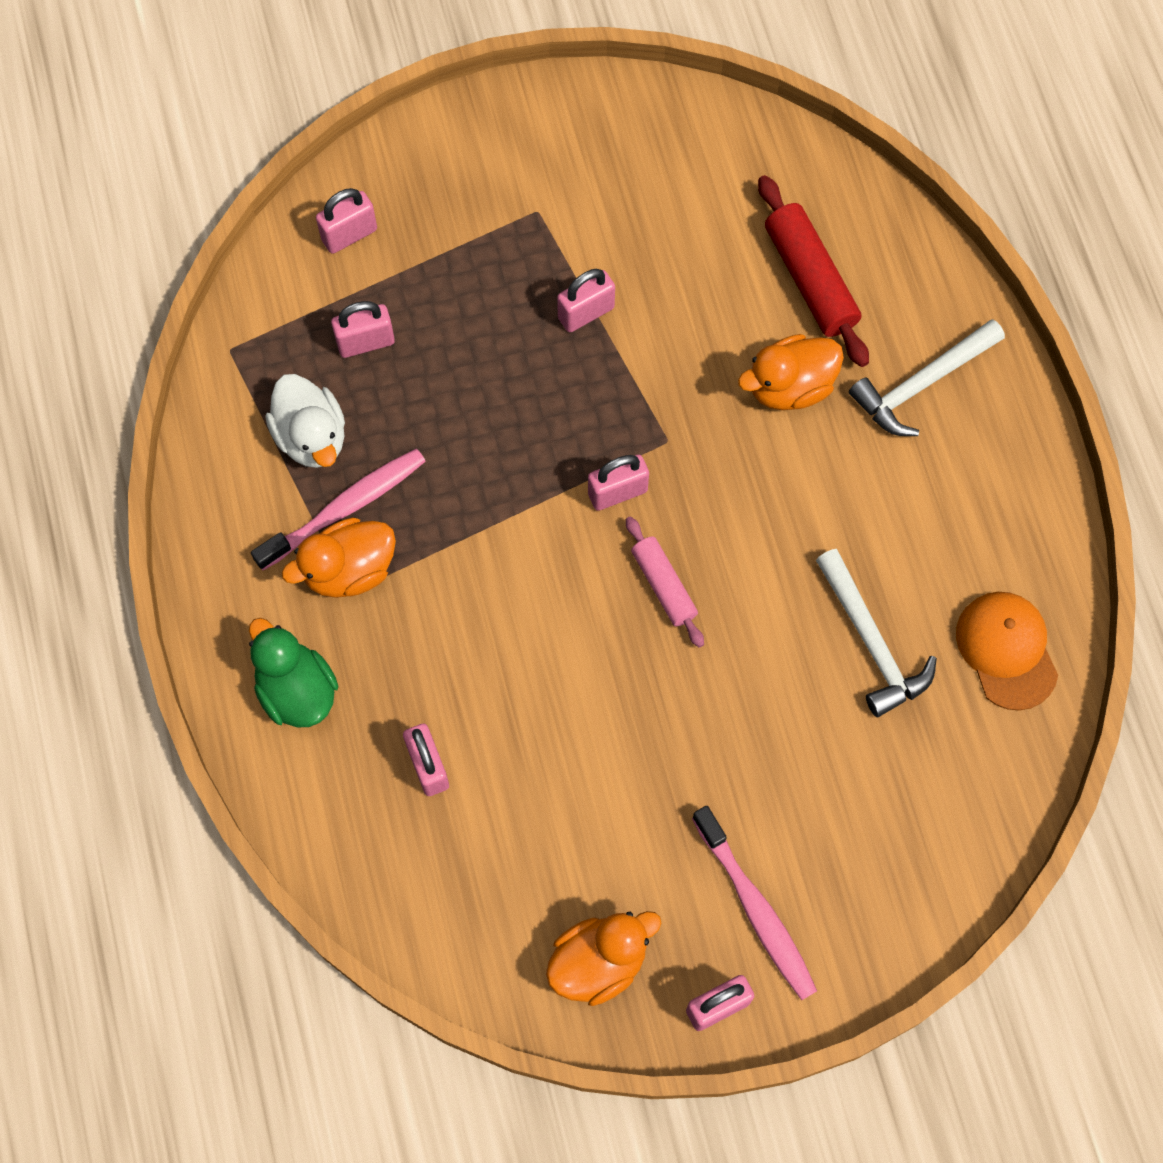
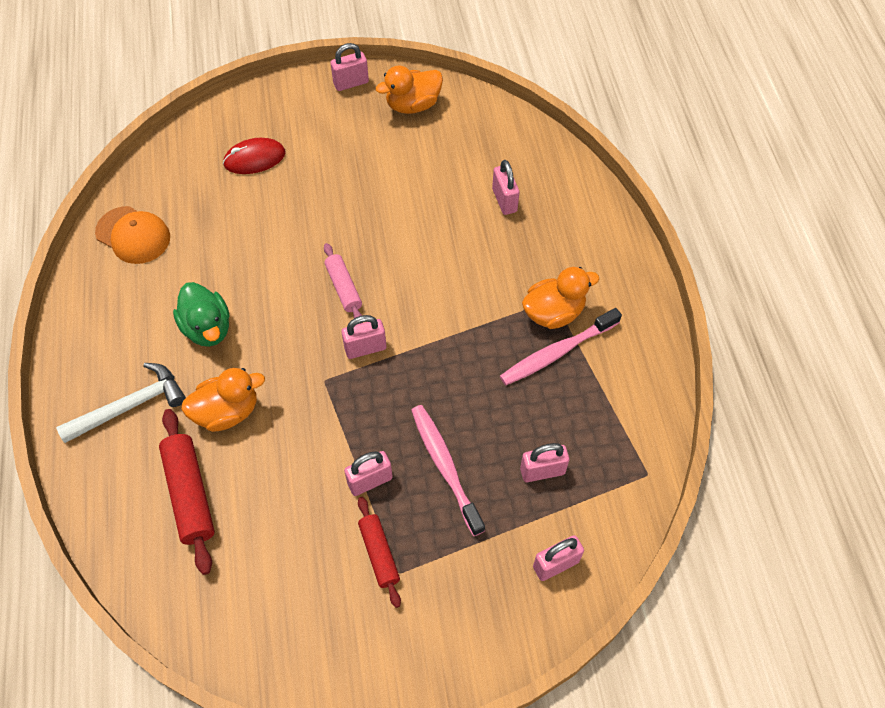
camera: 175 degrees left, 10 degrees down
green duck [249,618,338,727] -> green duck moved to [173,282,229,347]
white duck [265,374,345,468] -> none
pink toothbrush [692,806,817,1000] -> pink toothbrush moved to [411,405,485,536]
white hammer [816,549,937,717] -> none
orange cap [956,592,1058,710] -> orange cap turned 45 degrees counterclockwise [95,206,170,264]
none -> red mouse [223,138,285,174]
none -> red rolling pin [358,497,401,608]

